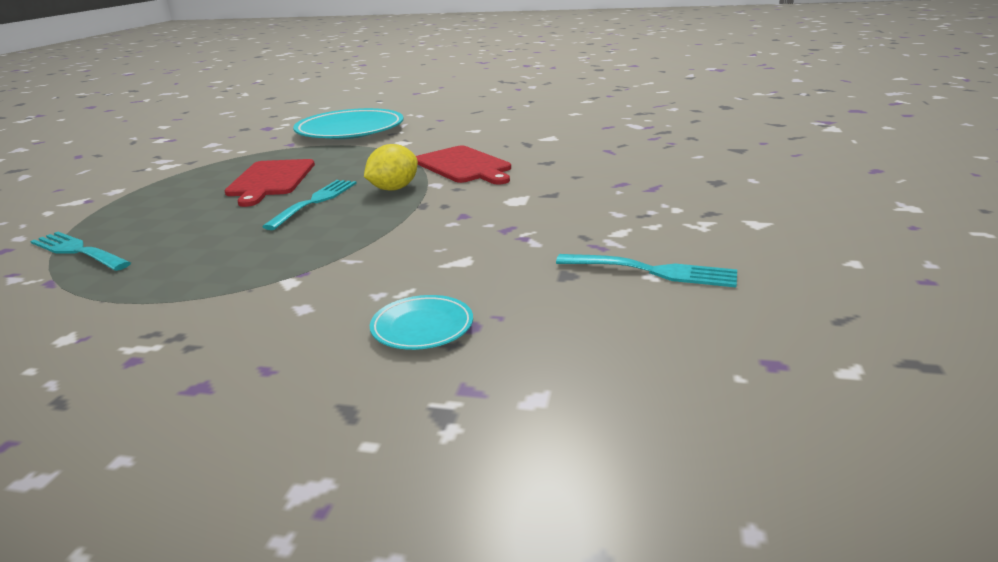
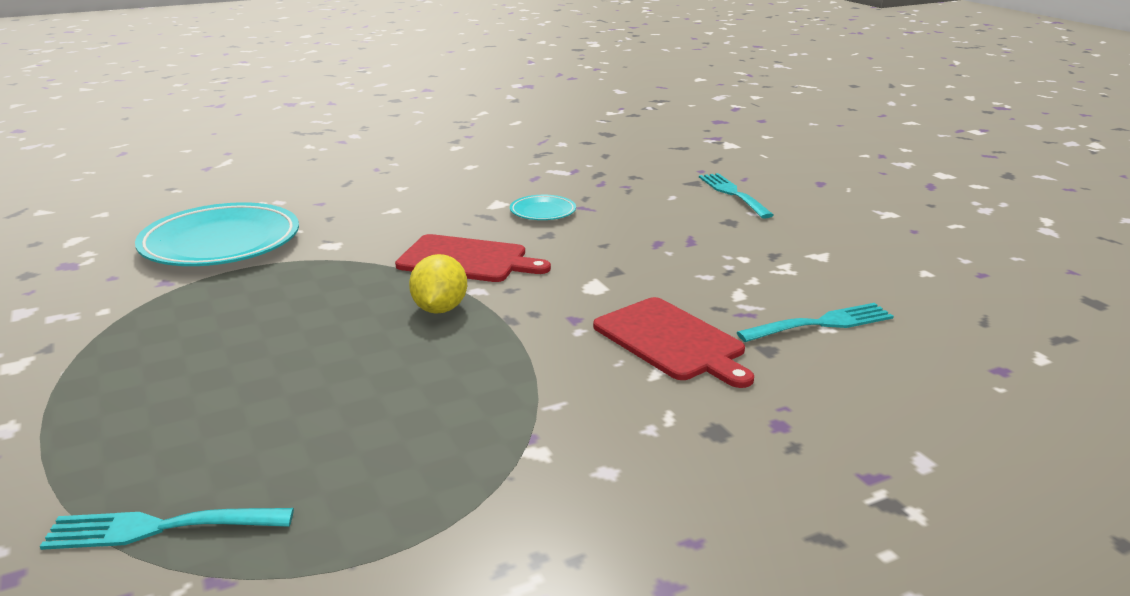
camera: 40 degrees left, 0 degrees up
red cutting board [225,159,315,207] -> red cutting board moved to [593,297,754,388]
turquoise fork [262,180,357,230] -> turquoise fork moved to [699,173,774,218]
turquoise plate [370,295,473,350] -> turquoise plate moved to [510,195,576,220]

